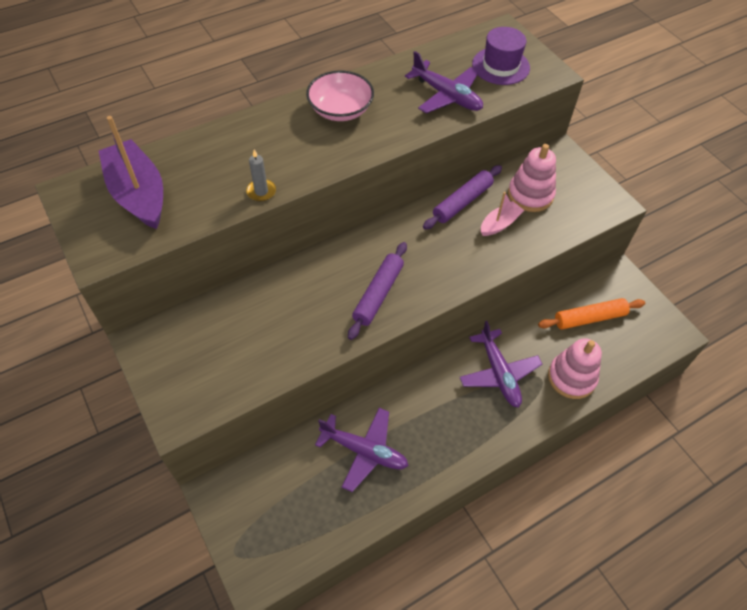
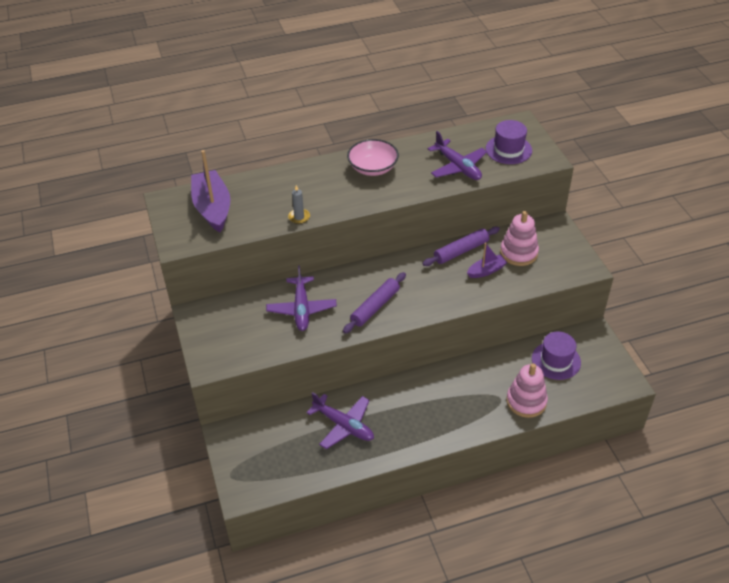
camera: 15 degrees right, 10 degrees down
purple plane [459,321,542,408] -> purple plane moved to [266,265,337,331]
pink boat [481,192,524,236] -> purple boat [467,243,507,278]
orange rolling pin [538,298,645,329] -> purple hat [532,331,581,380]

